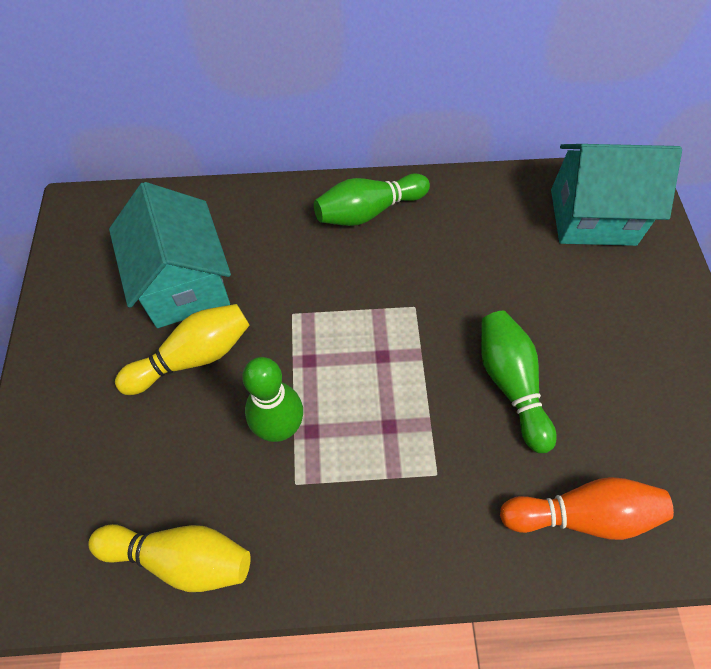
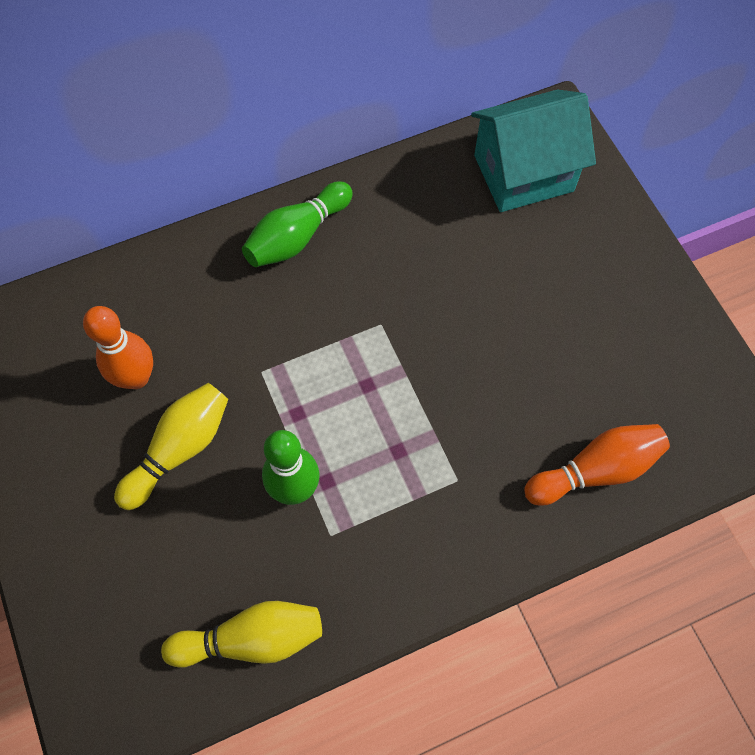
camera: 20 degrees left, 5 degrees up
turquoise house [109,182,231,328] -> orange bowling pin [83,306,153,389]
green bowling pin [481,311,557,453] -> none

